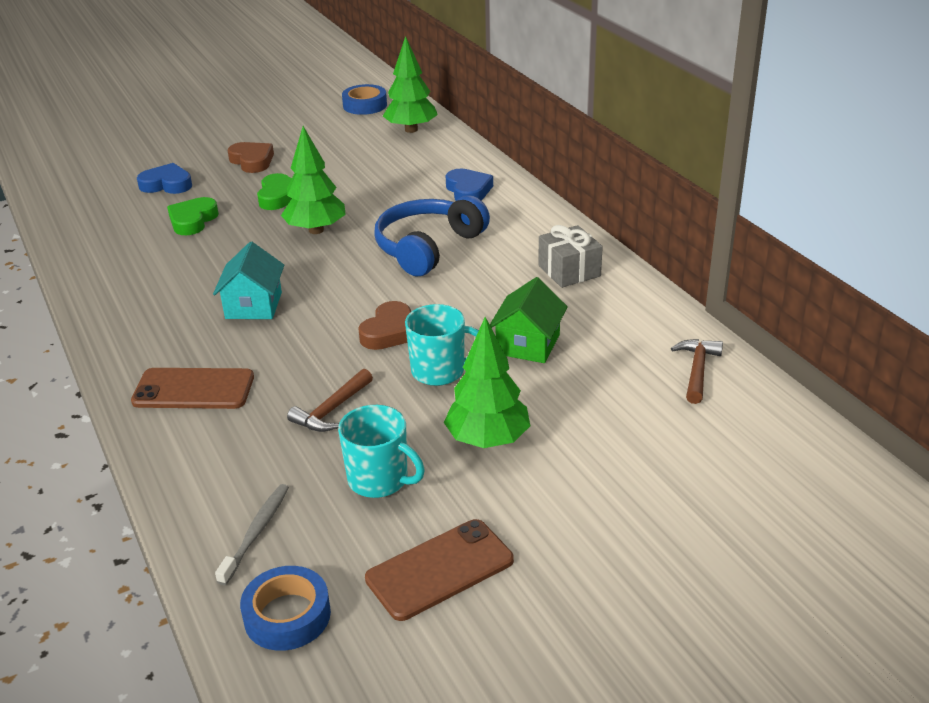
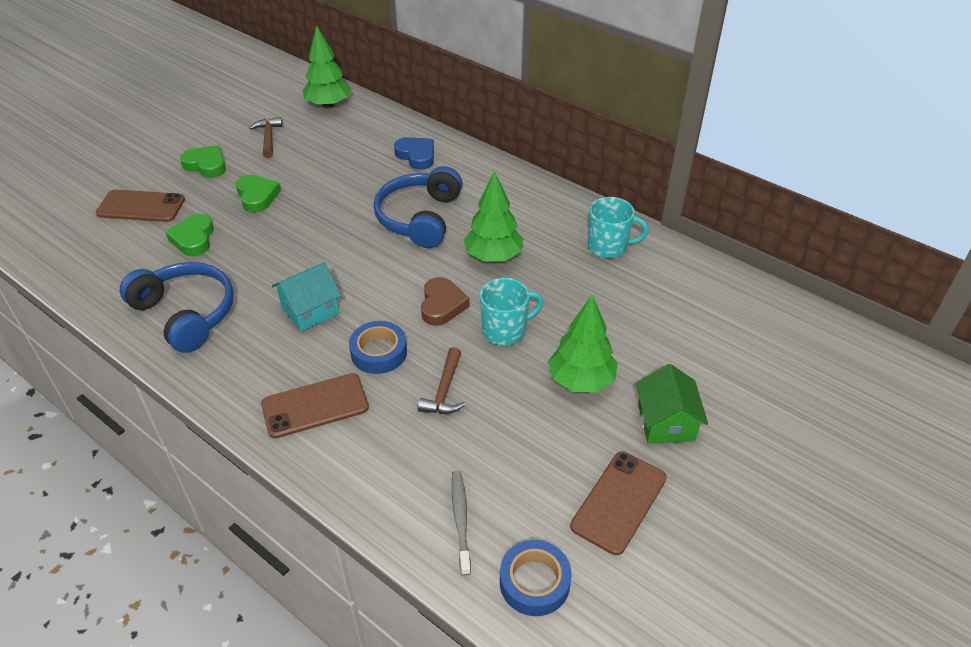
camera: 25 degrees left, 10 degrees up
blue heart [137,163,192,194] -> brown phone [96,190,185,222]
turquoise house [213,242,284,319] -> turquoise house turned 75 degrees clockwise [272,262,341,332]
brown heart [227,142,274,173] -> green heart [180,145,226,178]
green tree [281,126,346,234] -> green tree moved to [464,171,523,262]
turquoise mug [338,405,425,498] -> turquoise mug moved to [588,197,648,258]
blue tape [342,84,387,115] -> blue tape moved to [349,321,407,374]
green house [490,277,568,363] -> green house moved to [636,364,708,444]
grey gift [538,225,603,288] -> none
brown hammer [671,339,723,404] -> brown hammer moved to [249,117,283,158]
none -> blue headphones [120,262,234,353]

